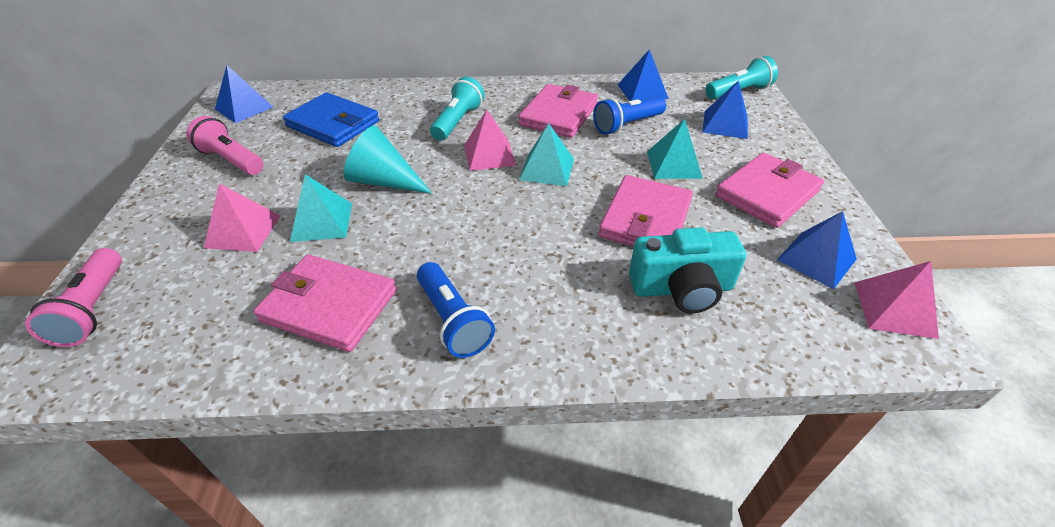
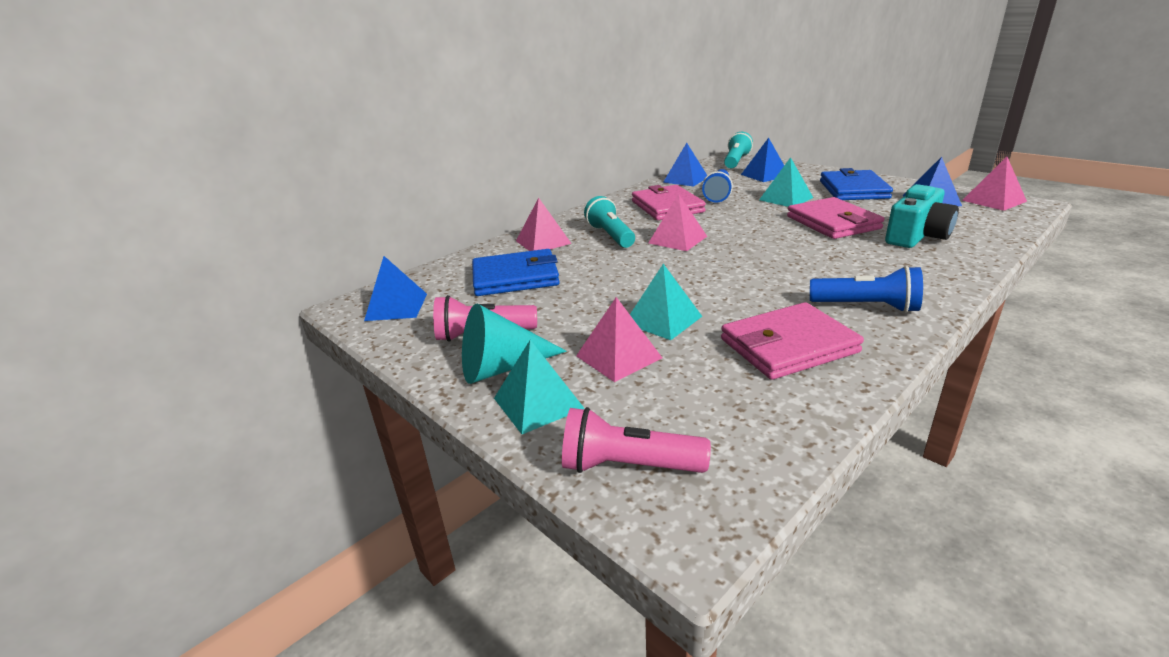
camera: 40 degrees left, 15 degrees down
pink flashlight [25,248,122,347] -> pink flashlight turned 150 degrees clockwise [562,407,711,473]
turquoise cone [343,125,432,194] -> turquoise cone moved to [462,304,567,384]
turquoise pyramid [519,123,574,186] -> turquoise pyramid moved to [494,340,585,434]
pink wallet [715,152,824,228] -> blue wallet [820,168,893,200]
none -> pink pyramid [516,198,572,251]

